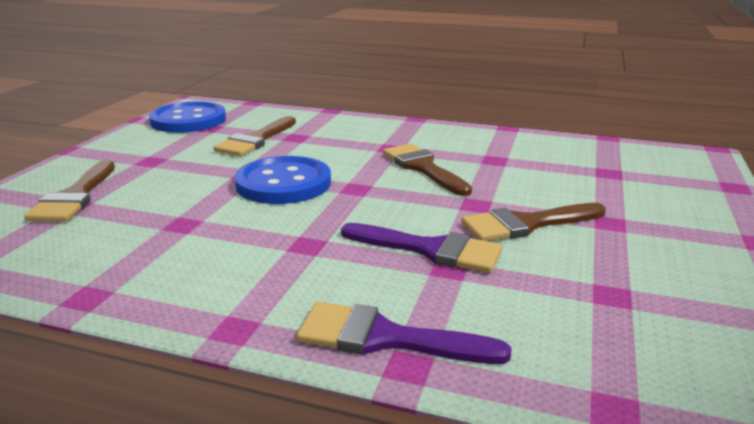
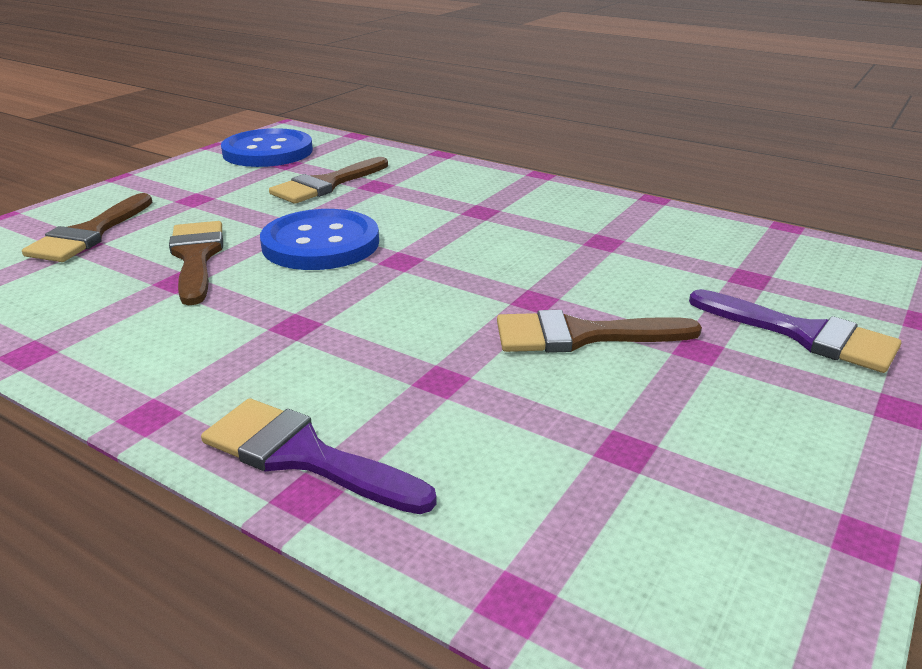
camera: 15 degrees right, 5 degrees up
purple brush [341,223,502,273] -> purple brush moved to [689,289,901,373]
brown brush [383,144,472,196] -> brown brush moved to [169,221,223,305]

